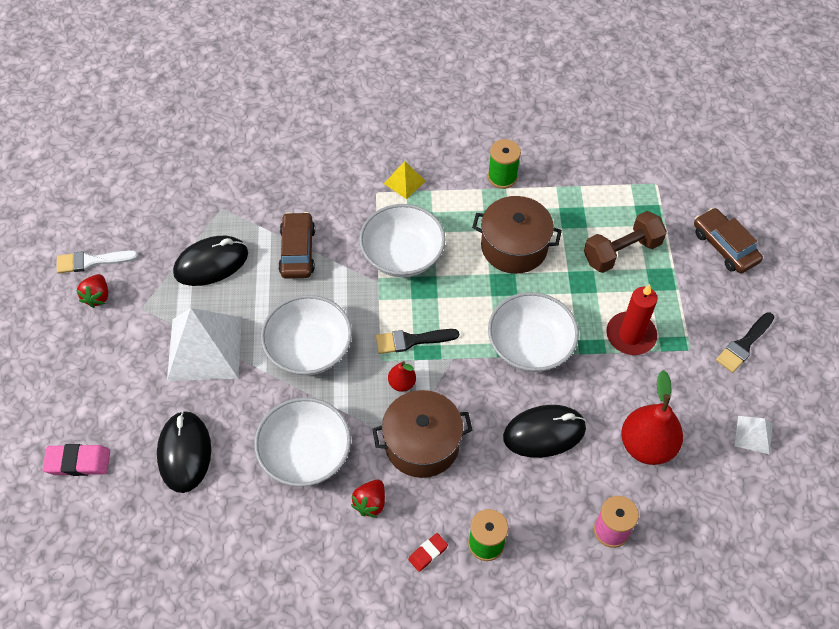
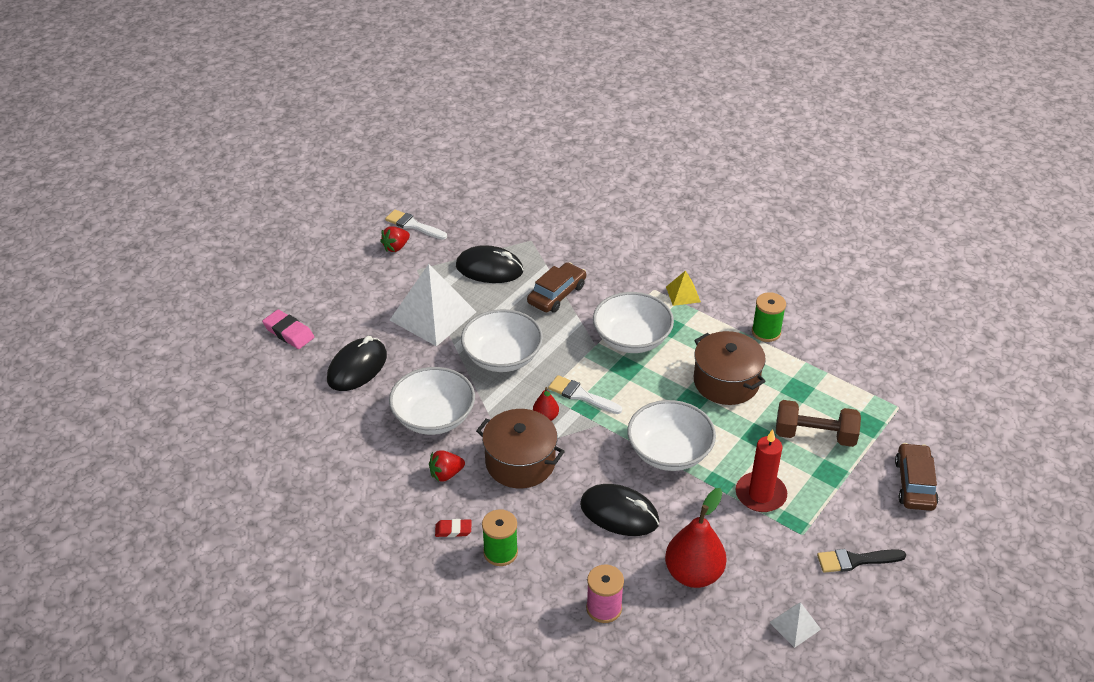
camera: 40 degrees right, 15 degrees down
black brush [376,329,459,354] -> white brush [548,375,622,414]

